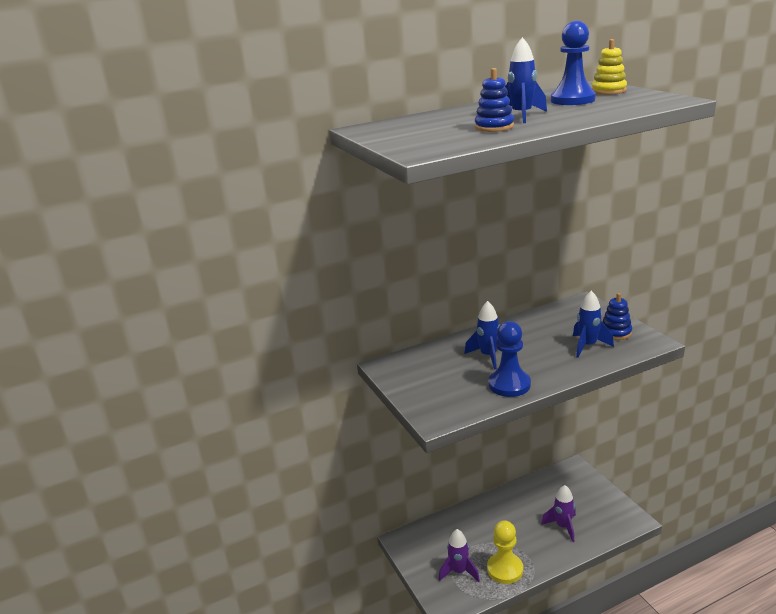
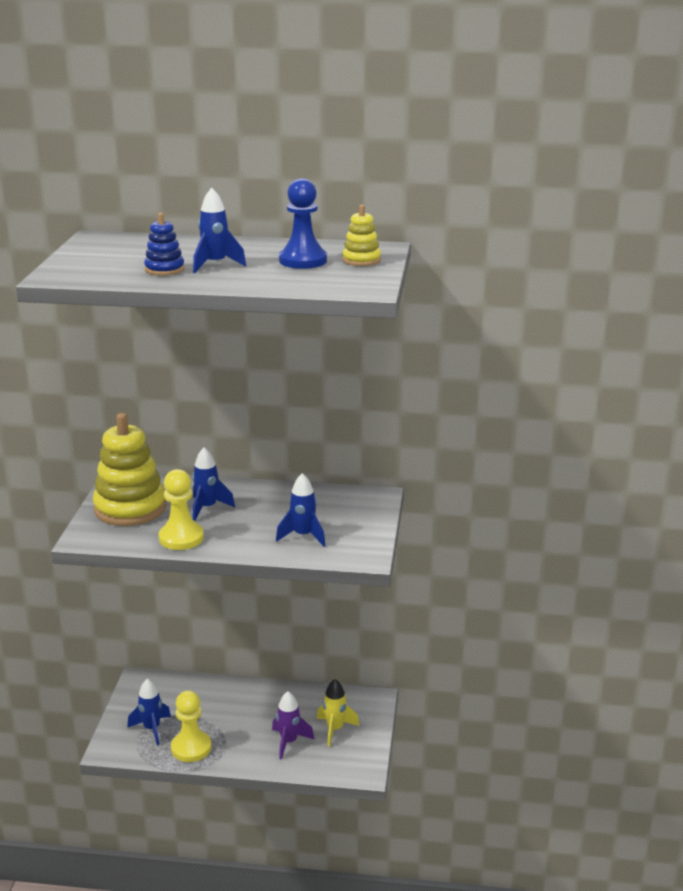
camera: 30 degrees right, 0 degrees up
purple rocket [439,529,480,582] -> blue rocket [127,679,171,745]
blue pawn [489,321,531,397] -> yellow pawn [159,469,204,550]
blue stacking toy [603,293,632,340] -> none
none -> yellow stacking toy [93,413,166,526]
none -> yellow rocket [317,679,360,747]

